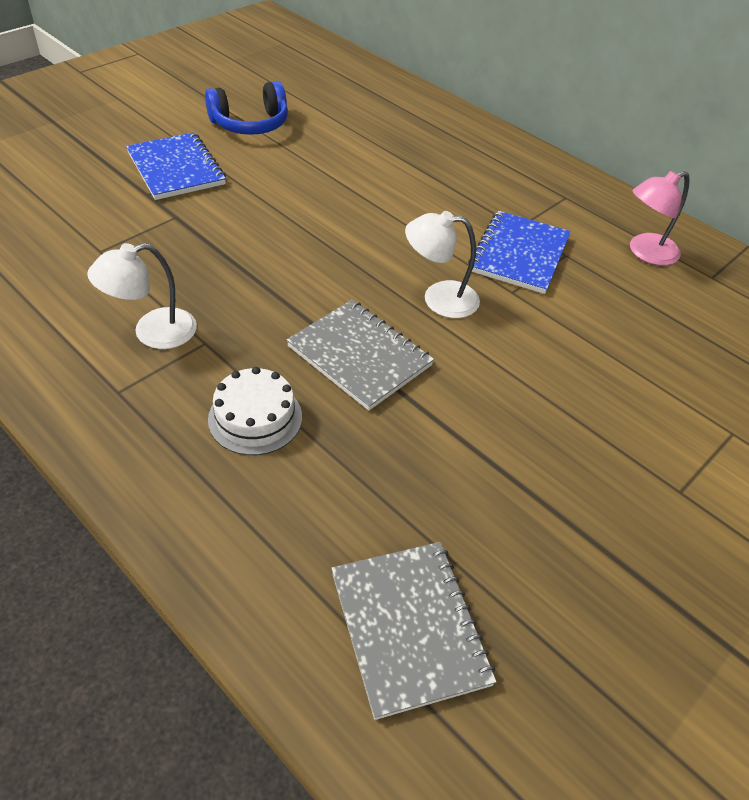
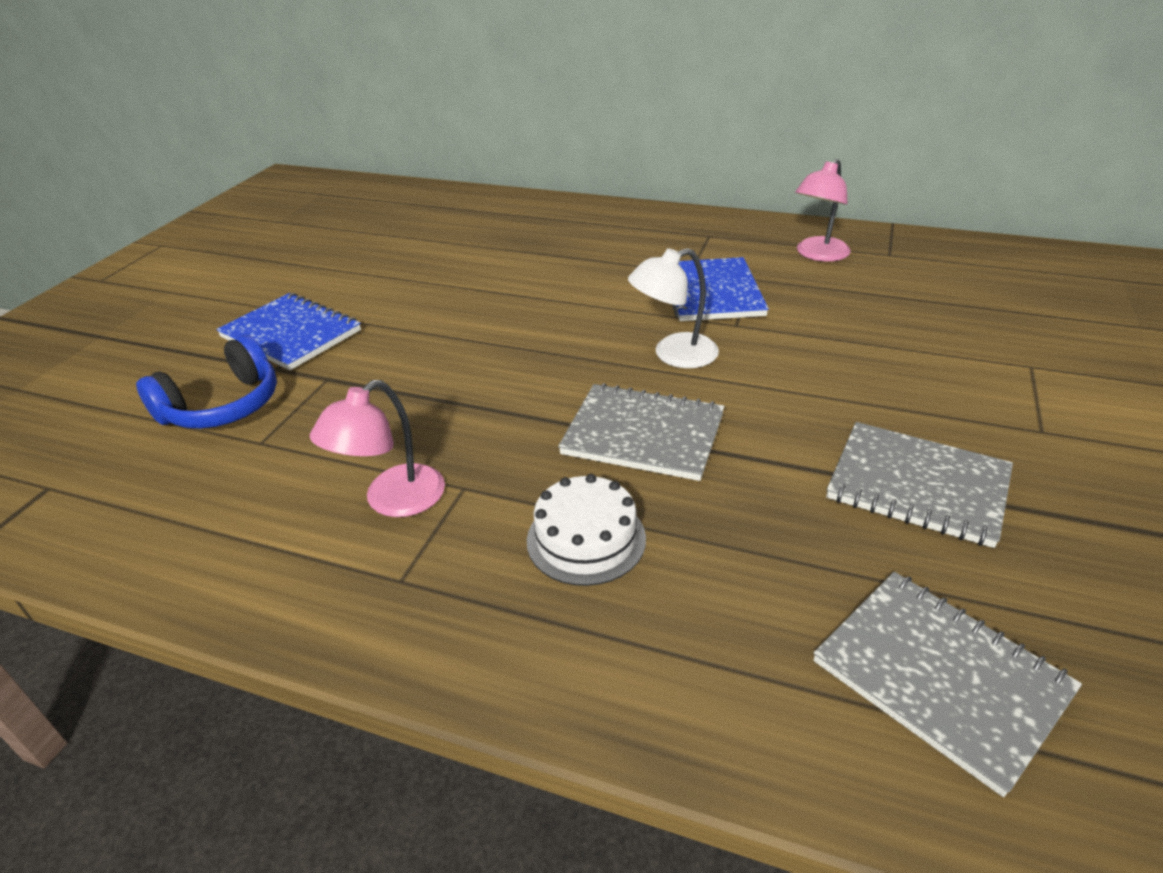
camera: 20 degrees left, 10 degrees down
white lamp [87,243,197,349] -> pink lamp [310,380,445,517]
blue headphones [205,81,288,135] -> blue headphones moved to [136,335,277,429]
none -> grey notebook [826,422,1013,548]

